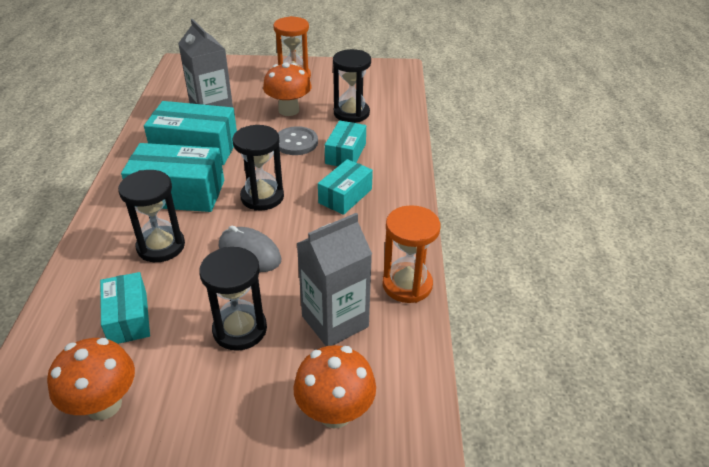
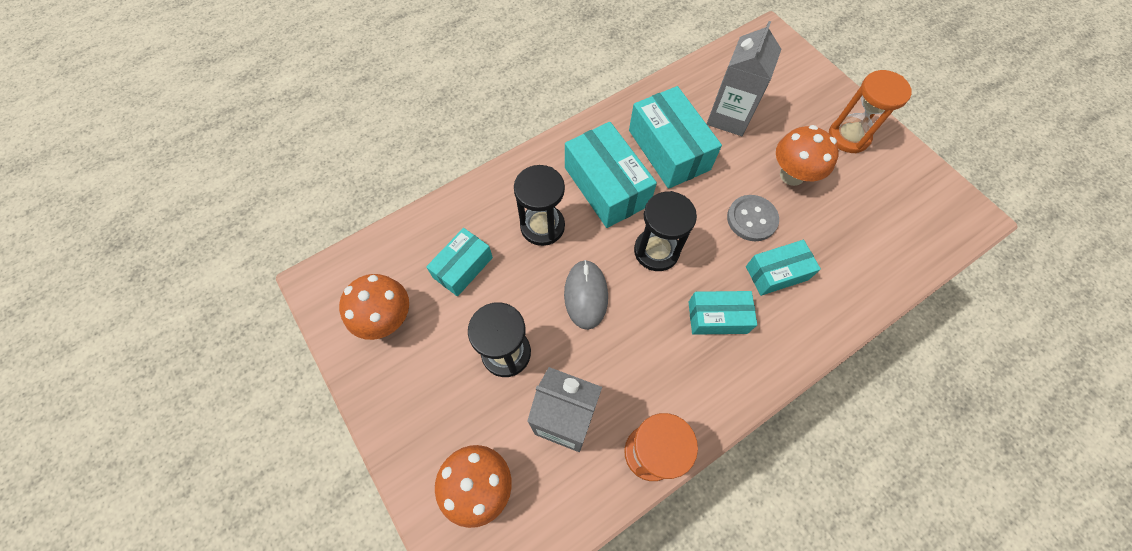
camera: 55 degrees right, 25 degrees up
black hourglass [333,49,371,123] -> none

